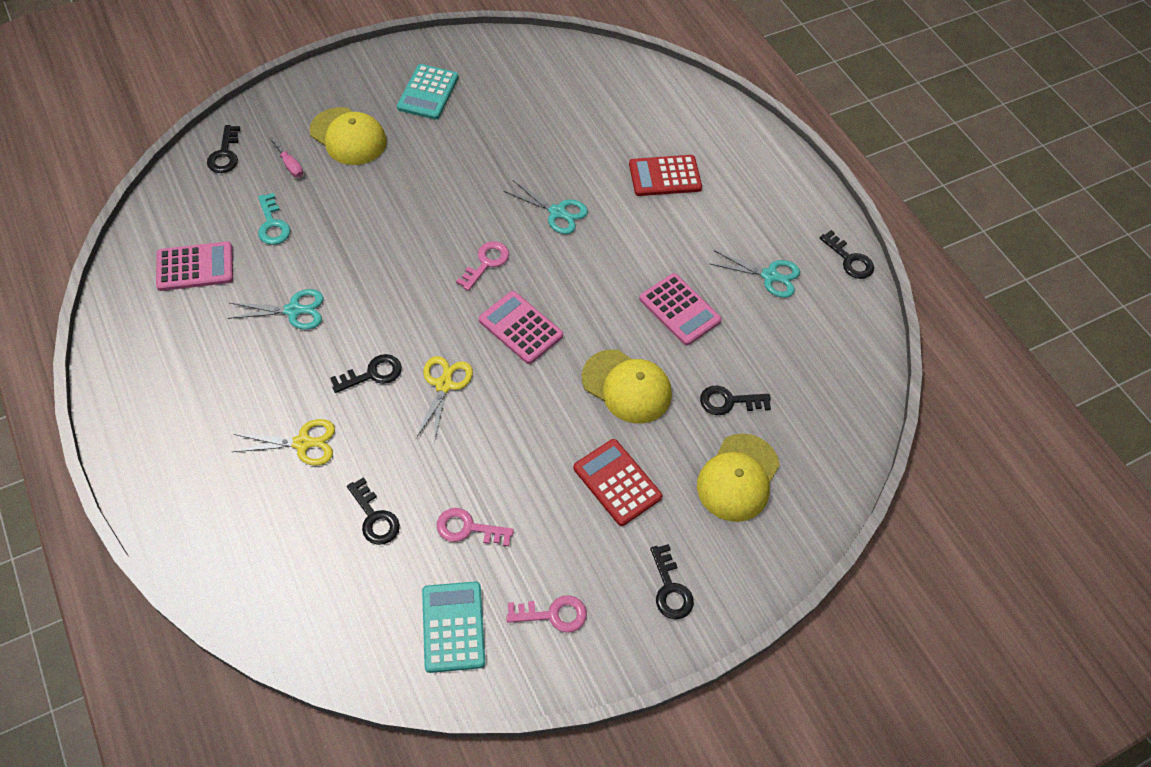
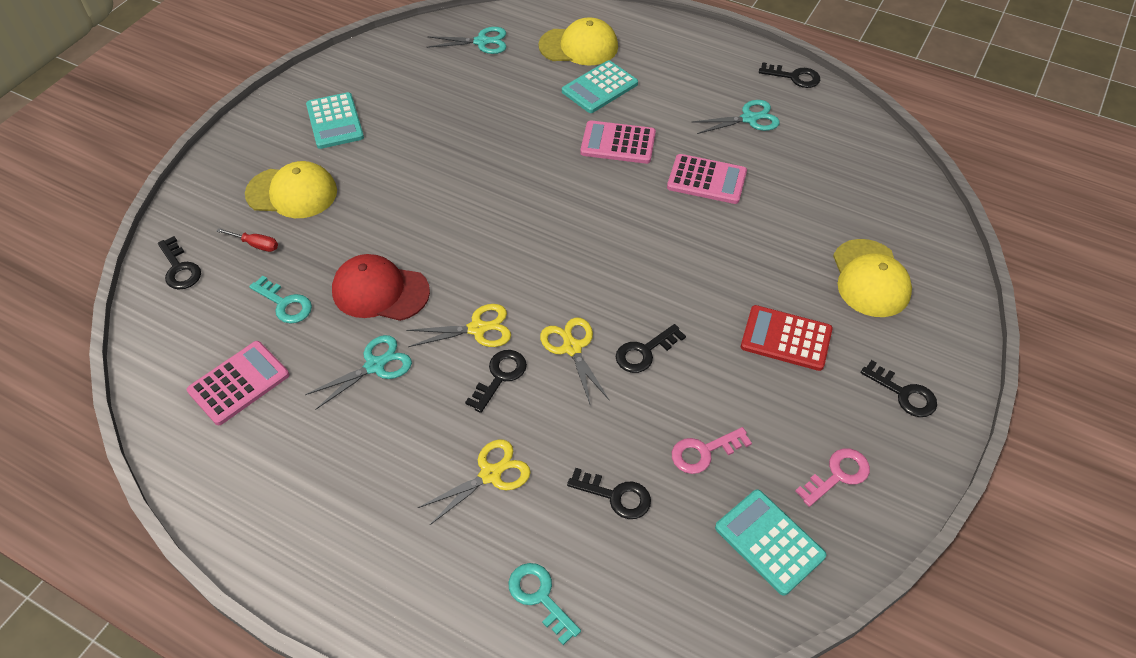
camera: 30 degrees left, 5 degrees down
pink screwdriver [269,137,303,177] -> red screwdriver [216,228,278,252]
pink key [456,241,509,291] -> none
pink calculator [479,291,563,364] -> pink calculator moved to [580,120,656,164]
turquoise scissors [504,180,588,234] -> turquoise scissors moved to [427,27,506,54]
yellow cap [582,349,672,423] -> yellow cap moved to [538,17,618,66]
red calculator [629,155,702,196] -> turquoise calculator [562,60,638,113]
black key [700,386,771,415] -> black key moved to [616,324,686,373]
none -> red cap [332,254,430,321]
none -> yellow scissors [406,304,511,347]
none -> turquoise key [509,563,581,645]

